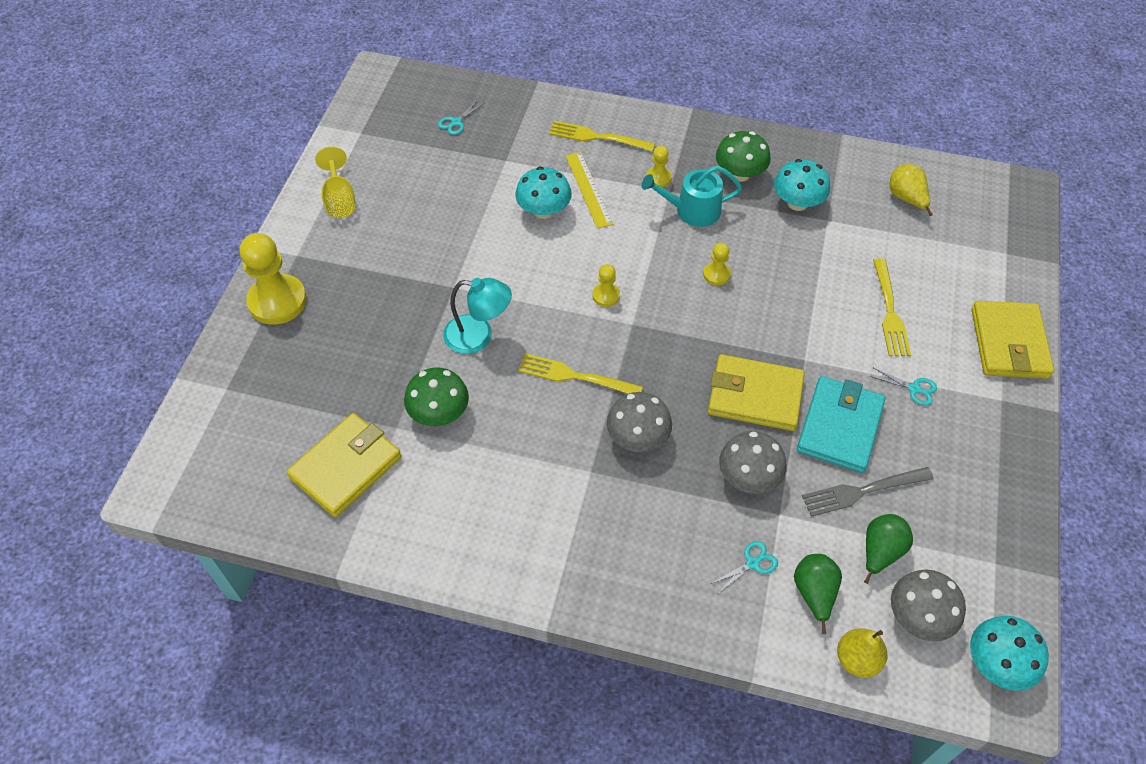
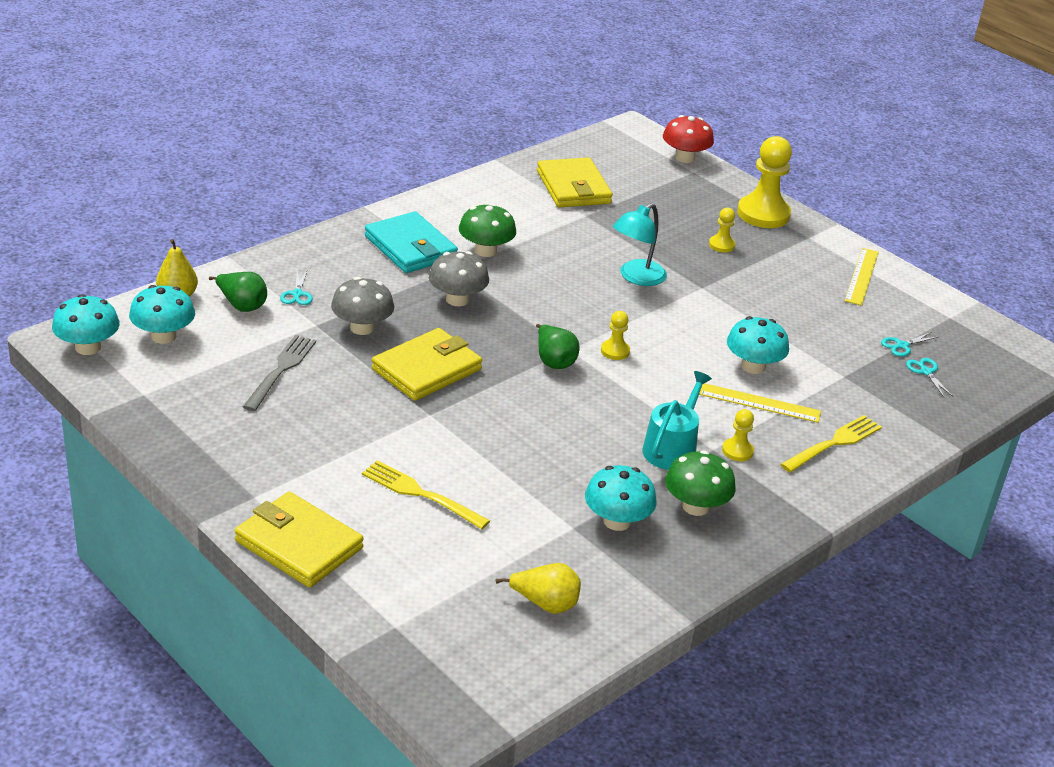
camera: 120 degrees right, 20 degrees down
yellow goblet [315,146,355,218] -> yellow ruler [845,248,879,306]
green mushroom [404,367,469,426] -> green mushroom moved to [459,203,516,257]
yellow fork [518,353,643,394] -> none
yellow pawn [703,243,731,285] -> yellow pawn moved to [709,208,735,252]
turquoise wallet [797,376,885,473] -> turquoise wallet moved to [365,212,458,273]
green pear [864,514,913,584] -> green pear moved to [536,324,580,369]
turquoise scissors [870,368,937,406] -> turquoise scissors moved to [881,332,938,357]
grey mushroom [891,569,966,641] -> turquoise mushroom [129,285,195,344]
none -> red mushroom [663,115,714,163]

